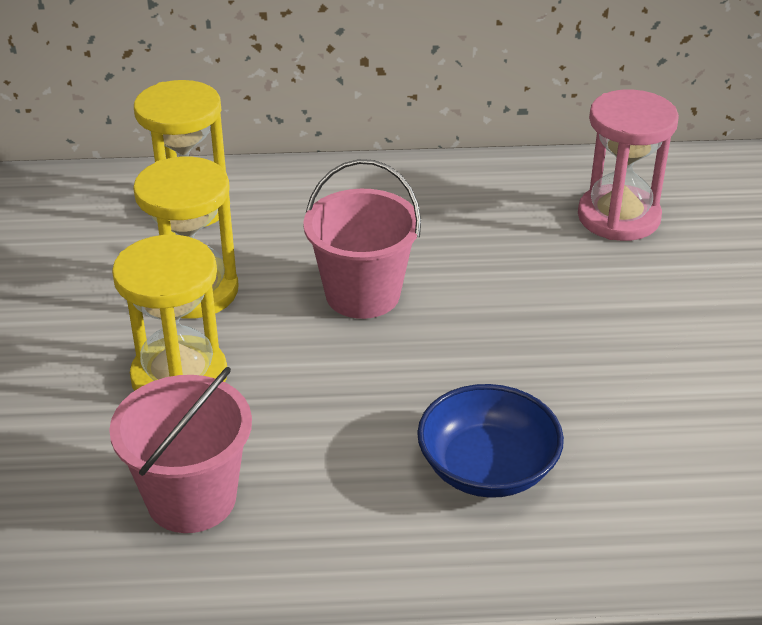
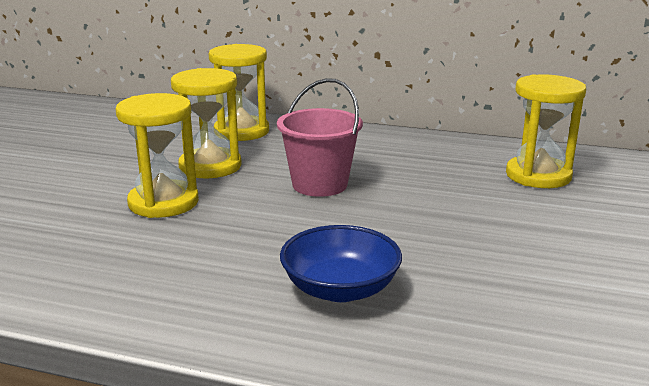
camera: 20 degrees right, 15 degrees down
pink bucket [109,367,252,533] -> none
pink hourglass [578,89,679,241] -> yellow hourglass [506,74,586,188]

